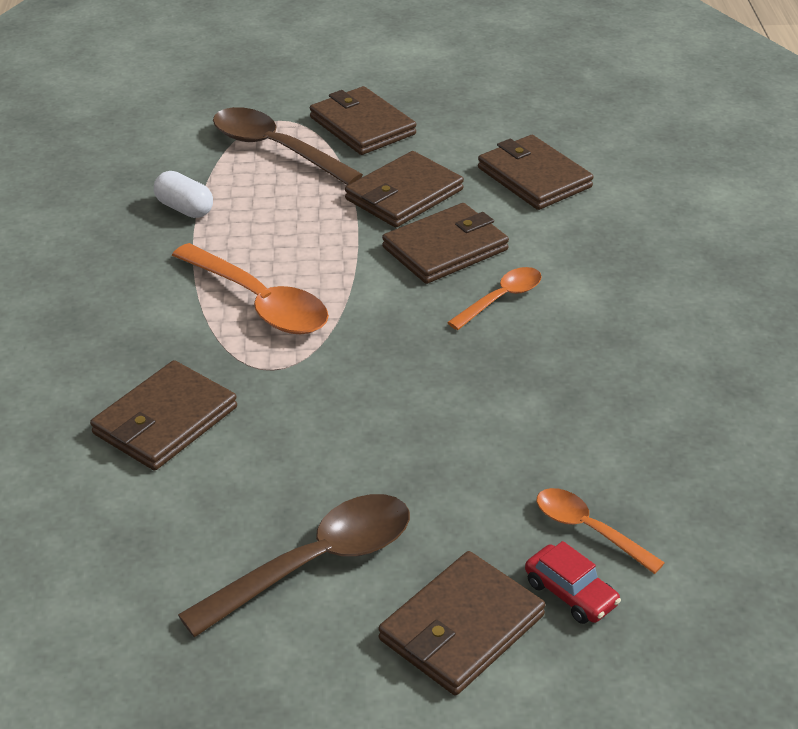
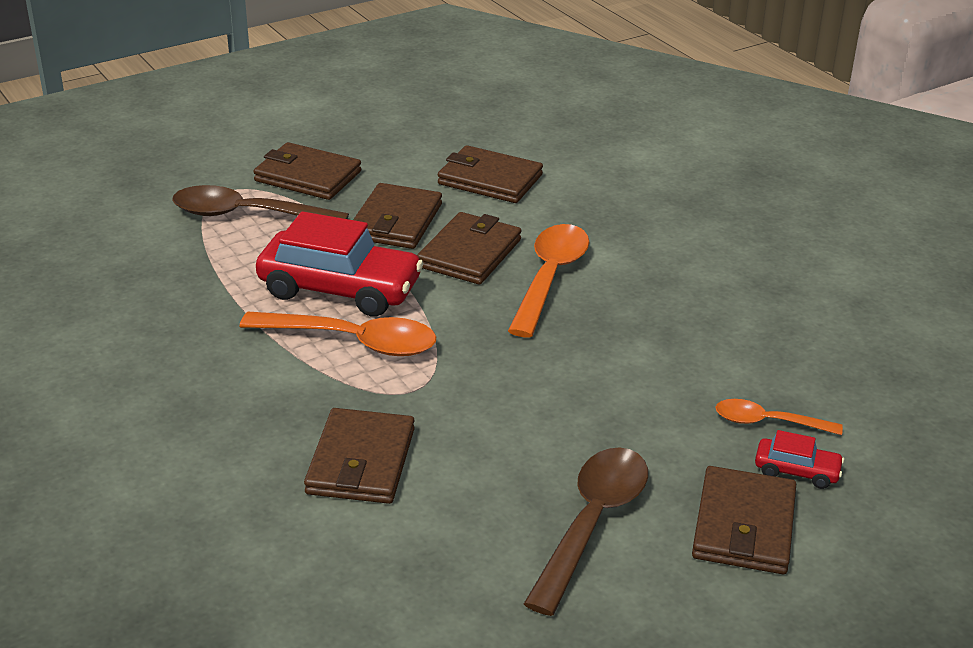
camera: 30 degrees left, 5 degrees down
white capsule [154,171,213,218] -> none
orange spoon [447,267,542,330] -> orange spoon [508,224,589,337], size x1.72
none -> red car [256,211,424,317]

